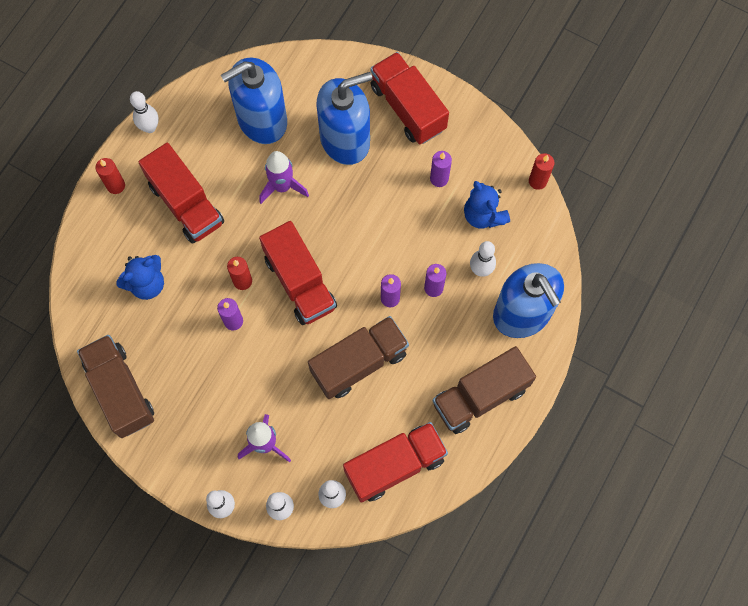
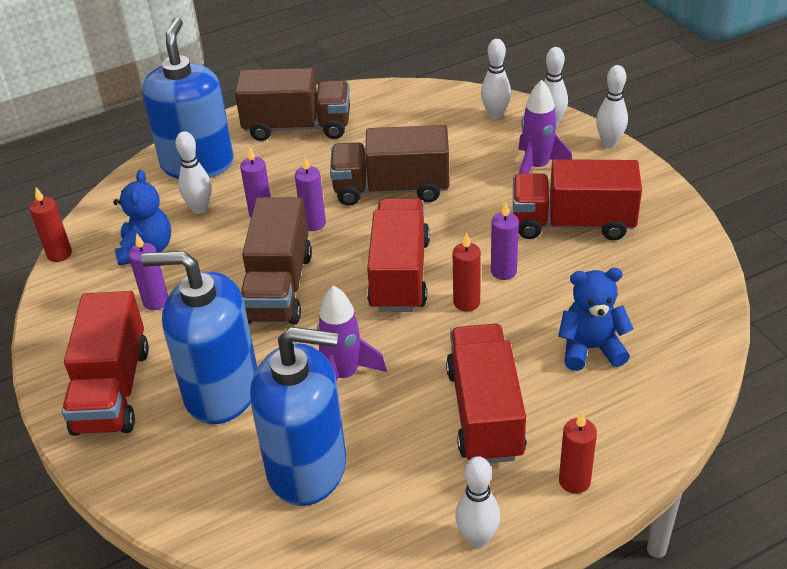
camera: 145 degrees left, 30 degrees down
brown truck [77,335,154,438] -> brown truck moved to [241,197,312,324]
red truck [343,422,448,503] -> red truck moved to [513,159,642,241]

